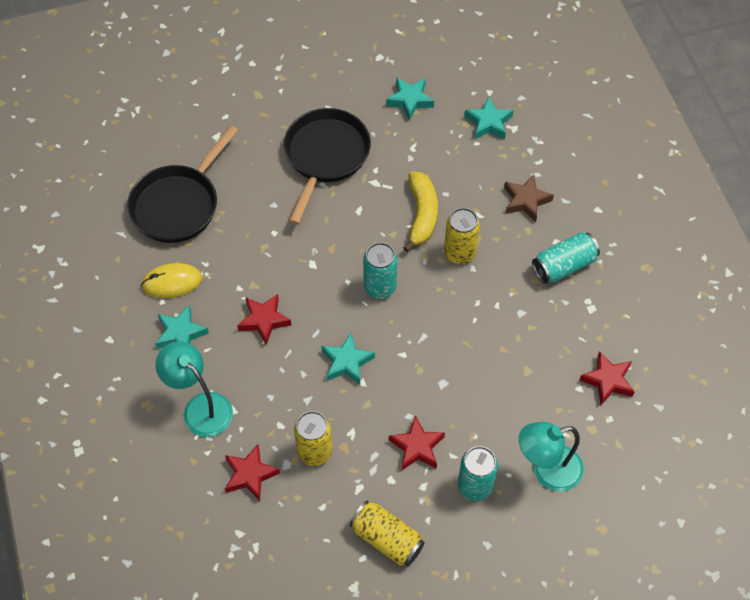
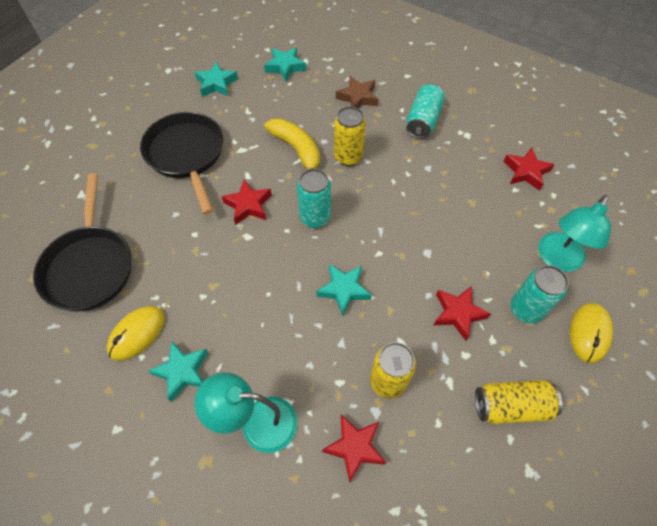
camera: 40 degrees left, 0 degrees up
red star [237,294,291,345] -> red star moved to [221,179,272,225]
none -> yellow mouse [570,303,613,363]

